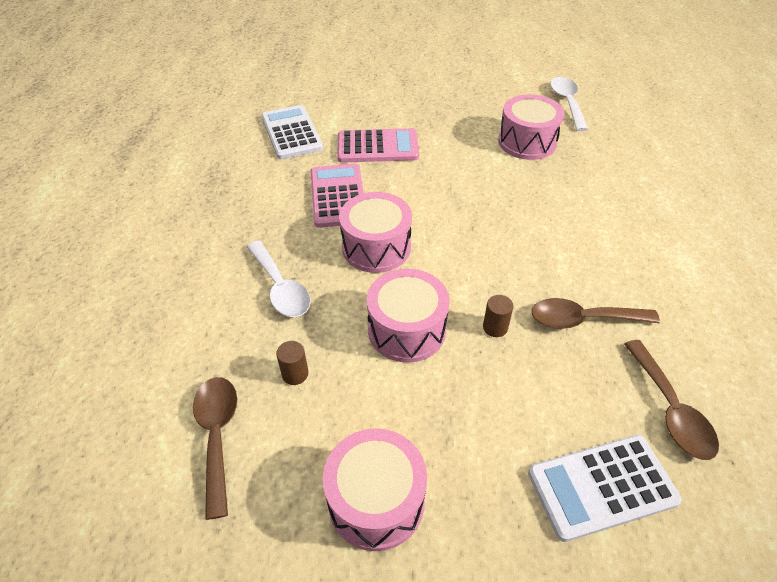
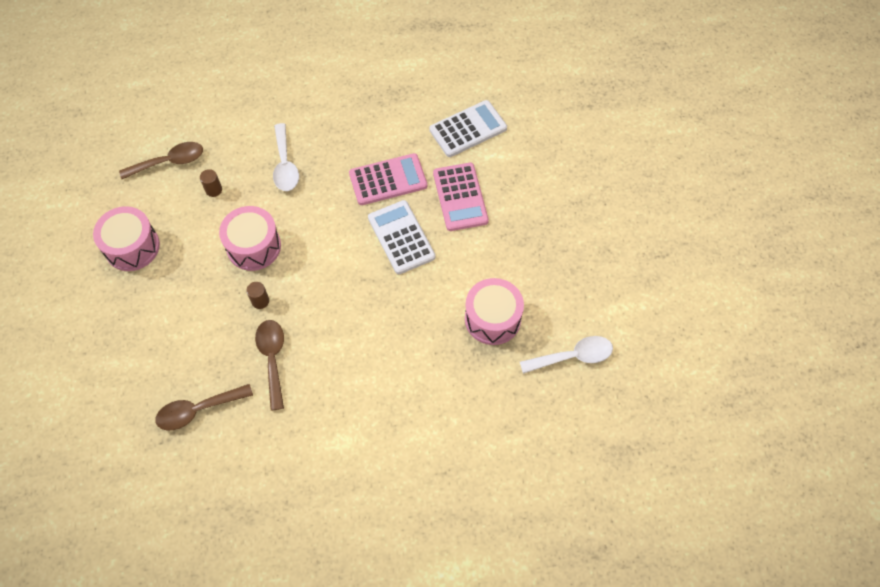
camera: 80 degrees right, 15 degrees up
white spoon [247,241,311,317] -> white spoon turned 60 degrees counterclockwise [273,123,299,191]
pink drum [339,192,412,273] -> none
white calculator [528,435,682,542] -> white calculator moved to [368,200,436,274]

